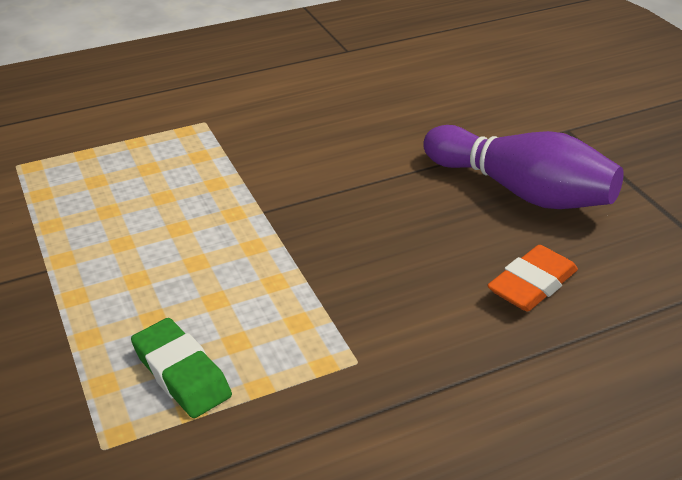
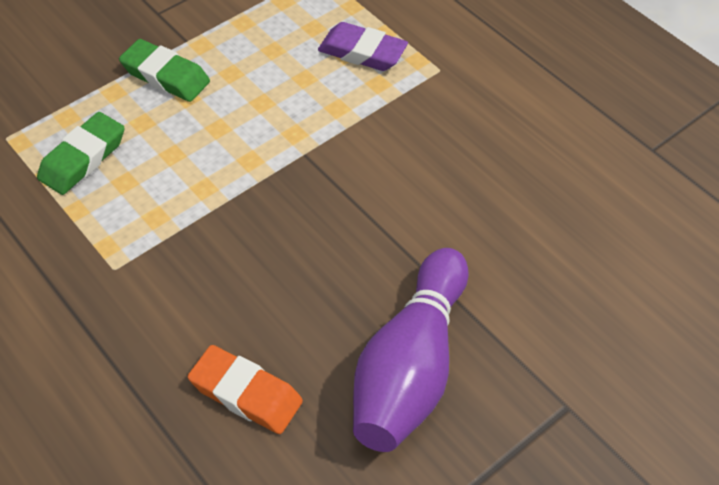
camera: 75 degrees right, 15 degrees up
none -> green eraser [119,39,210,102]
none -> purple eraser [318,22,408,71]

